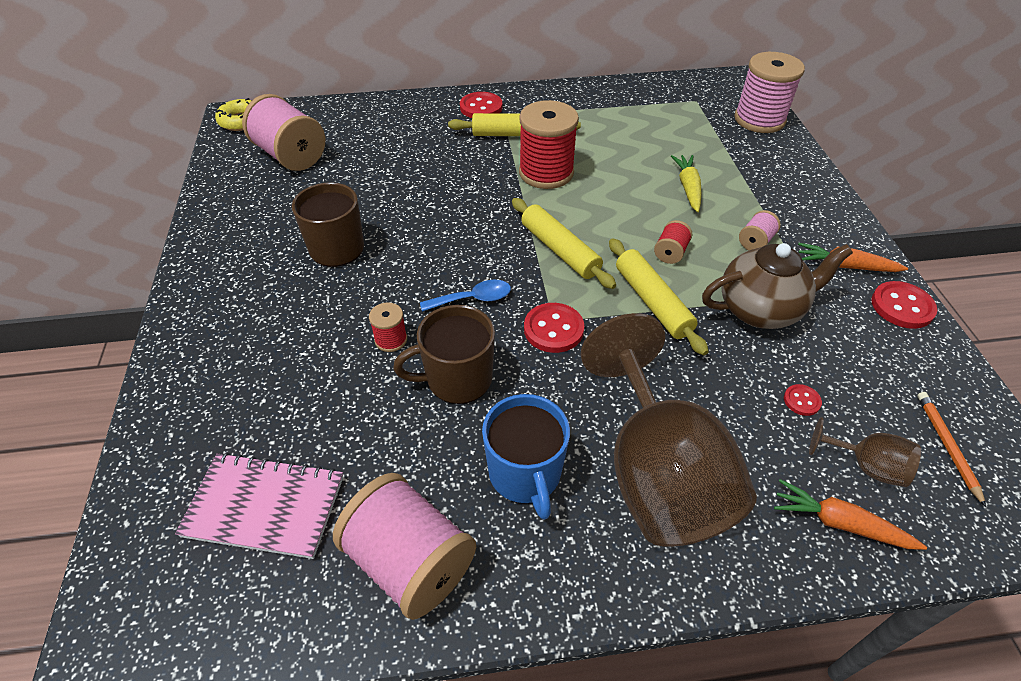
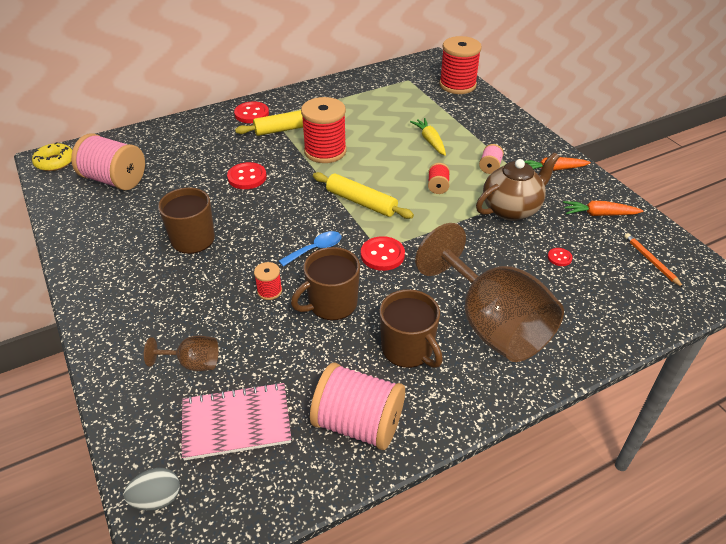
camera: 20 degrees left, 5 degrees down
blue mug [482,394,570,520] -> brown mug [379,289,443,368]
yellow rolling pin [609,238,709,355] -> none
pink spool [734,52,805,133] -> red spool [439,36,482,94]
orange carrot [774,479,927,550] -> orange carrot moved to [563,201,643,216]
brown goblet [809,417,921,487] -> brown goblet moved to [144,336,219,371]
red button [871,281,937,329] -> red button moved to [227,162,267,189]
none -> grey egg [124,468,180,511]

